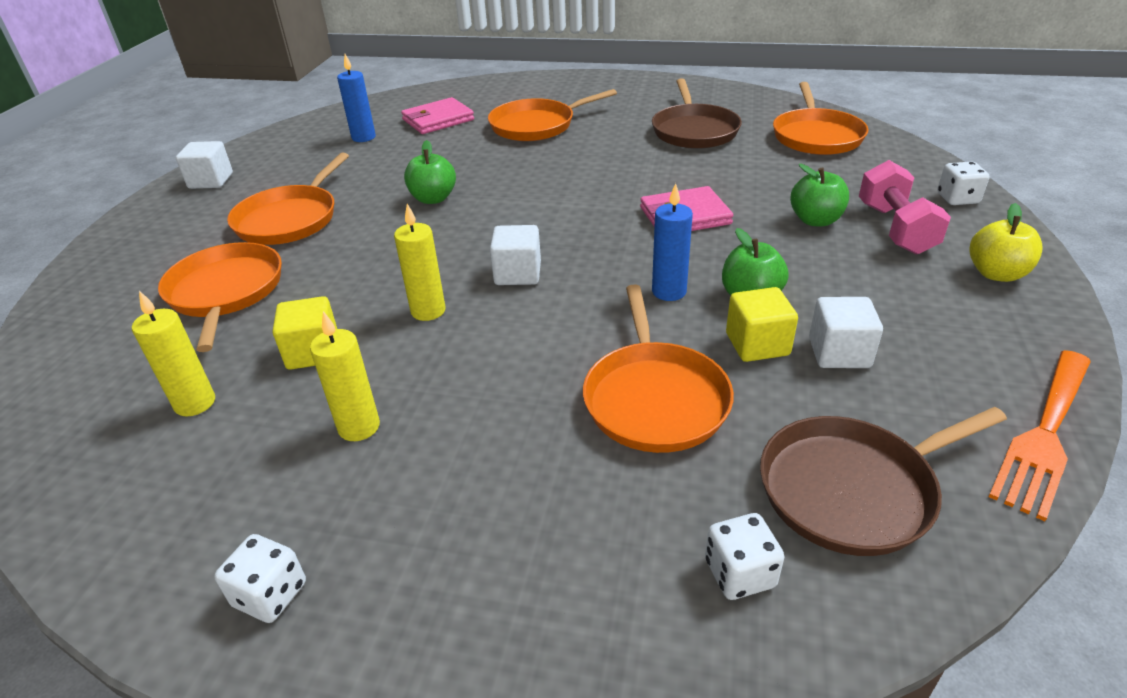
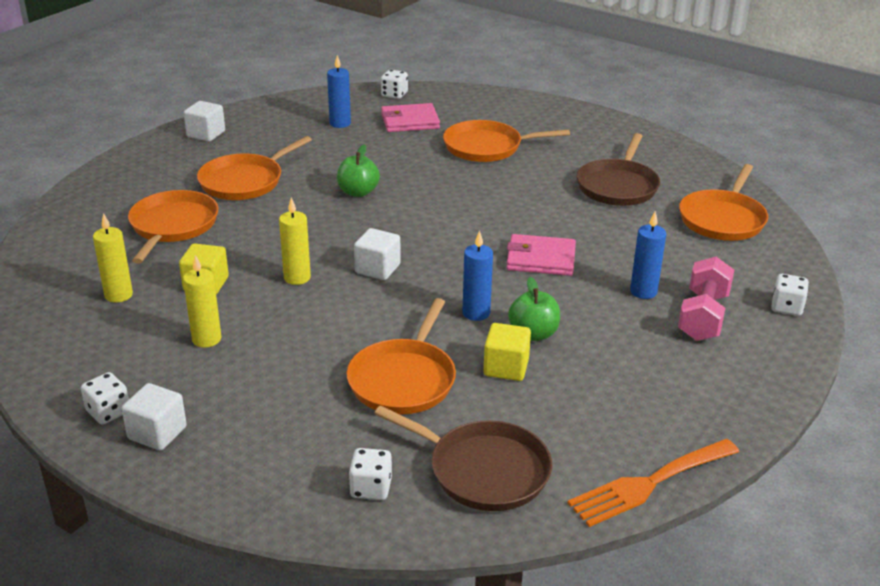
camera: 20 degrees right, 5 degrees down
brown pan [760,407,1007,556] -> brown pan turned 150 degrees counterclockwise [374,406,552,511]
green apple [790,164,849,226] -> blue candle [630,211,666,299]
white cube [809,297,883,368] -> white cube moved to [121,383,187,450]
yellow apple [969,203,1043,282] -> none
none -> white dice [381,70,408,99]

